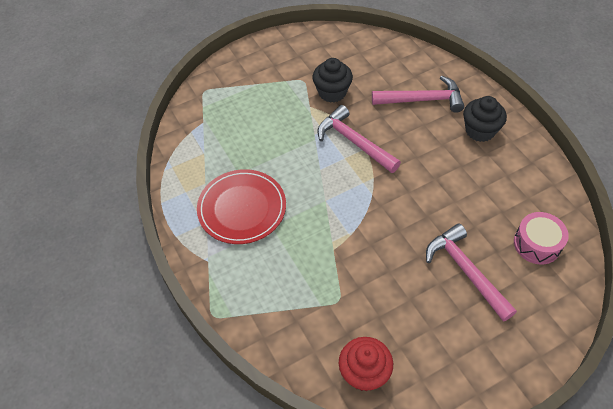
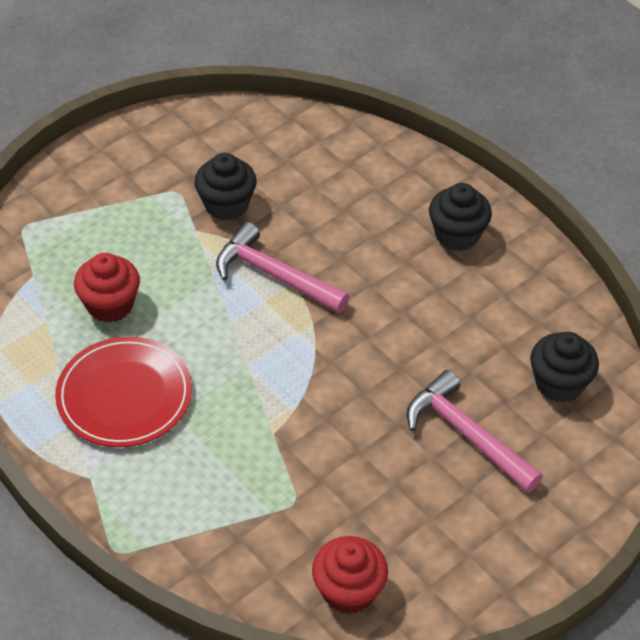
camera: 15 degrees left, 5 degrees down
pink hammer [372,76,464,113] -> none
pink drum [514,212,569,265] -> black cupcake [530,332,599,403]
none -> red cupcake [74,253,140,323]

